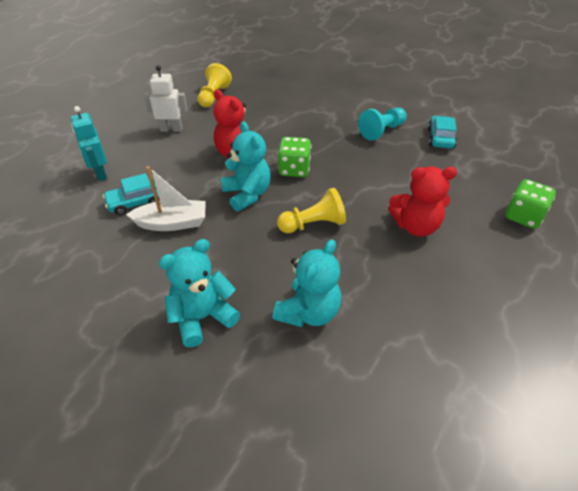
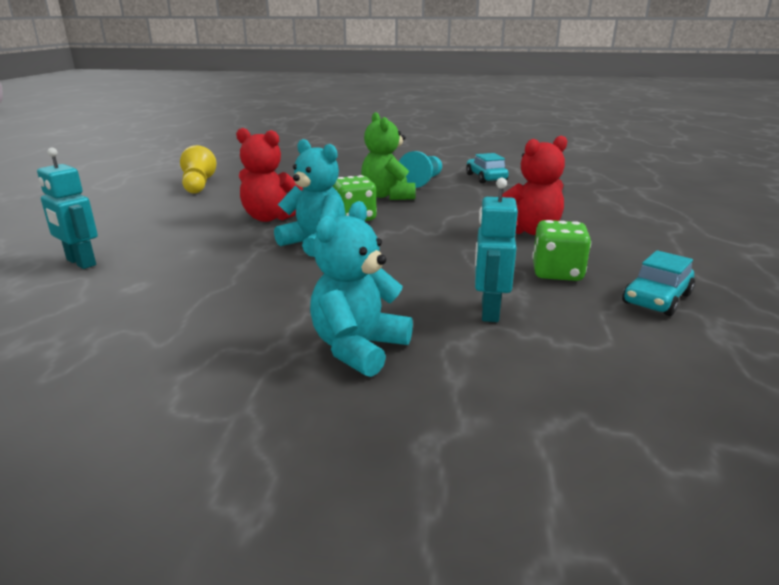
camera: 25 degrees left, 20 degrees down
turquoise car [103,173,160,216] -> turquoise car moved to [622,250,695,316]
white boat [126,166,206,231] -> none
white robot [144,65,188,132] -> none
turquoise teddy bear [272,239,341,327] -> turquoise robot [475,178,518,322]
yellow pawn [277,188,346,233] -> none
green dice [505,179,556,229] -> green dice moved to [532,220,591,281]
none -> green teddy bear [361,112,416,200]

